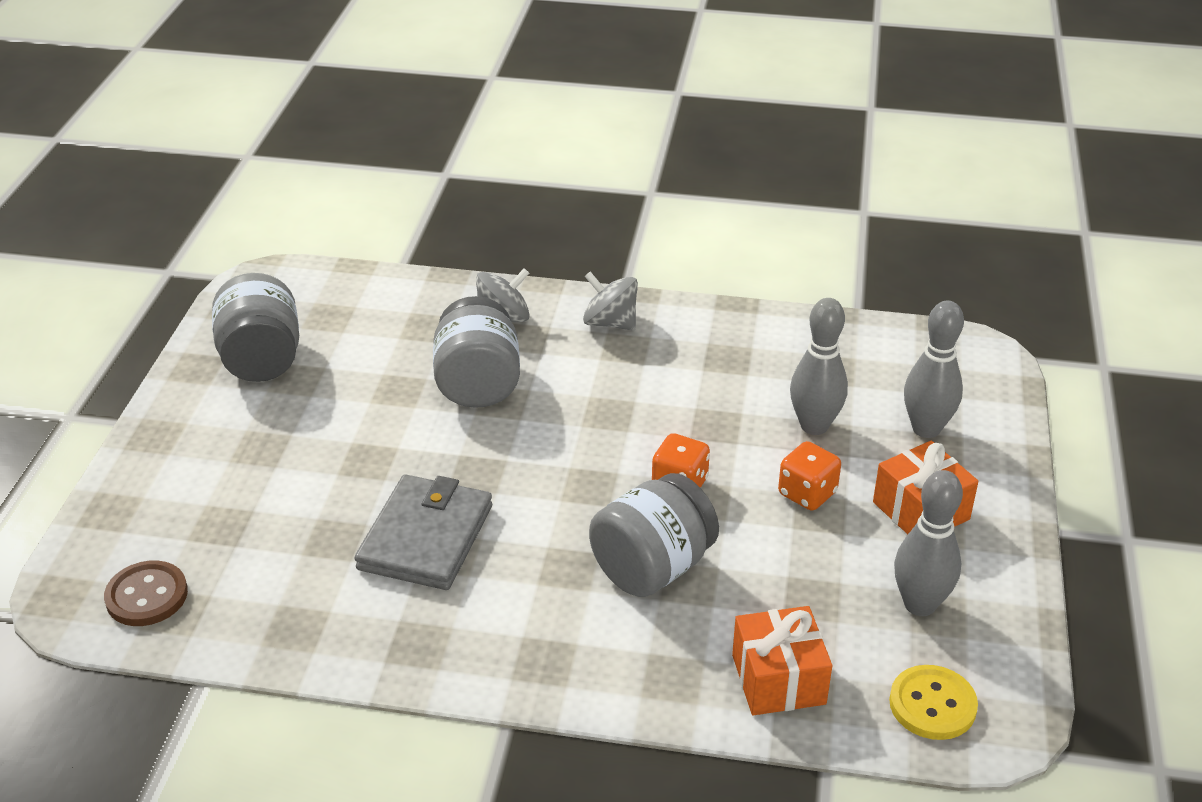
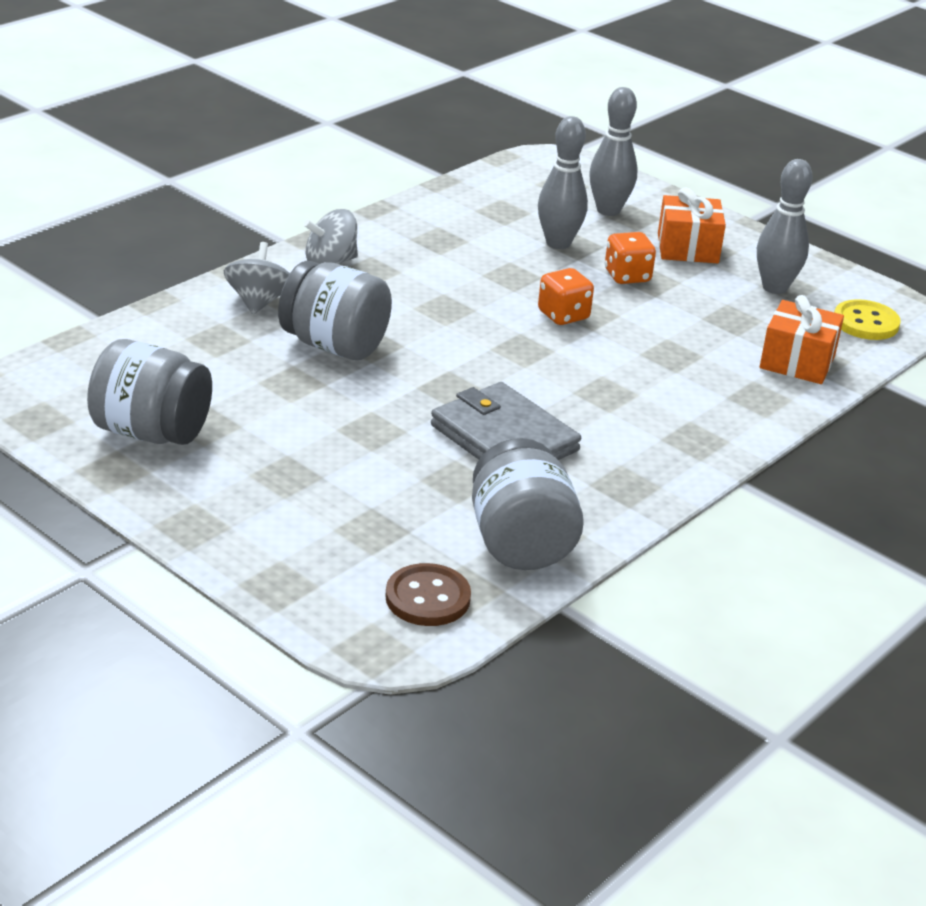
camera: 60 degrees left, 5 degrees down
grey jar [589,473,719,597] -> grey jar moved to [472,438,584,570]

